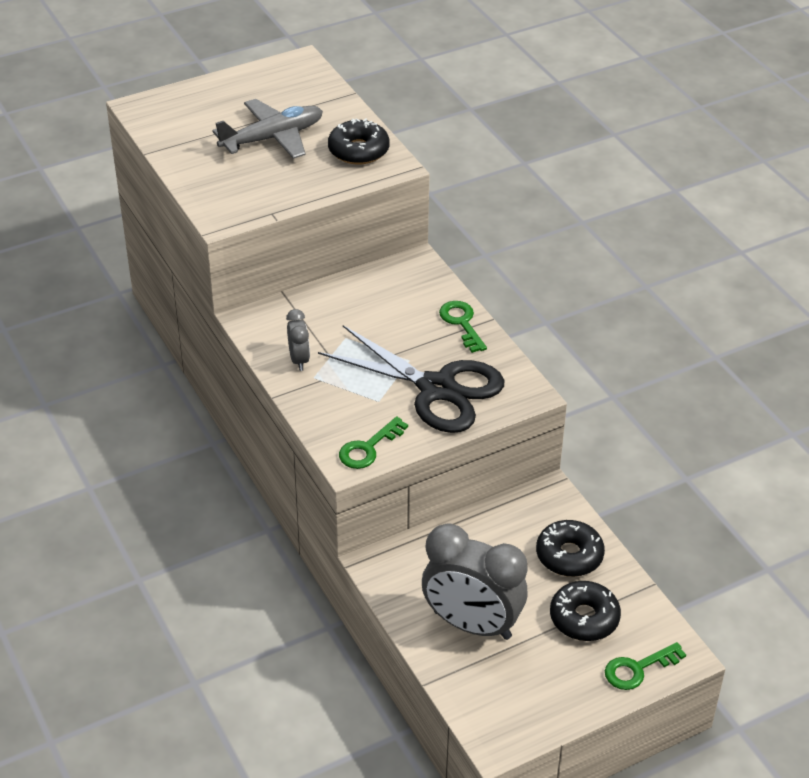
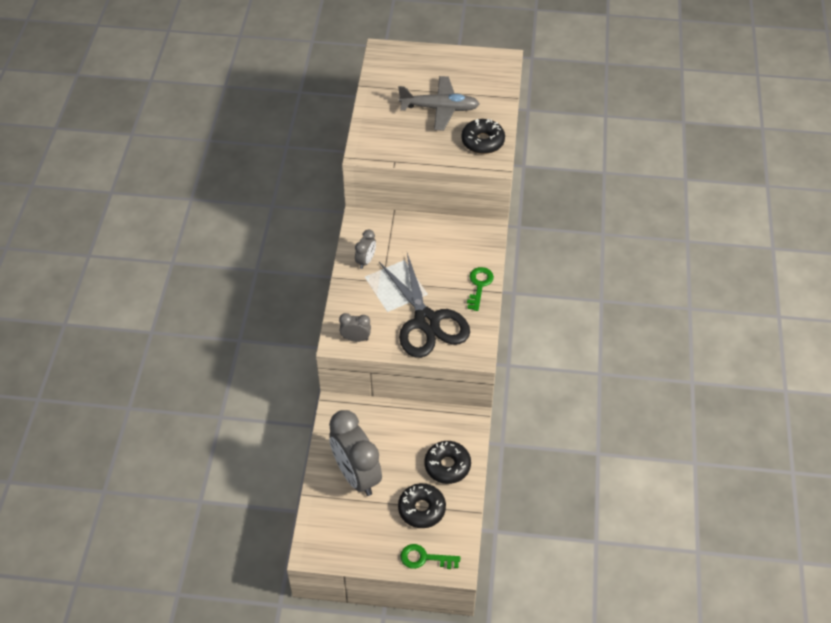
camera: 35 degrees right, 10 degrees up
green key [339,416,408,469] -> grey clock [339,313,371,342]

